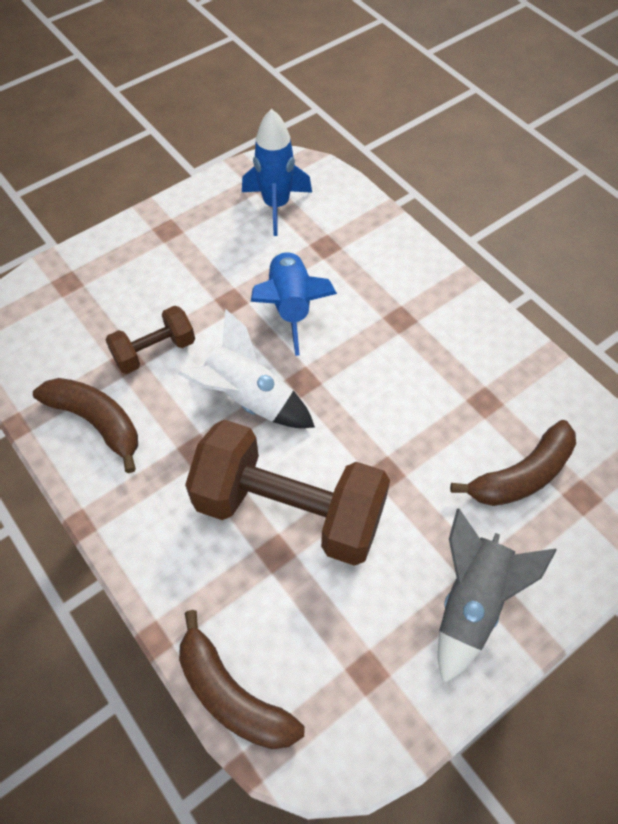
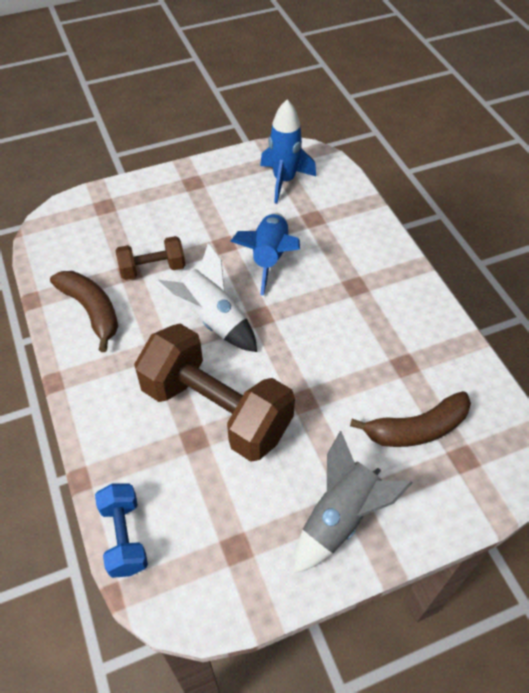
camera: 15 degrees right, 5 degrees down
brown banana [179,610,305,749] -> blue dumbbell [95,484,148,578]

